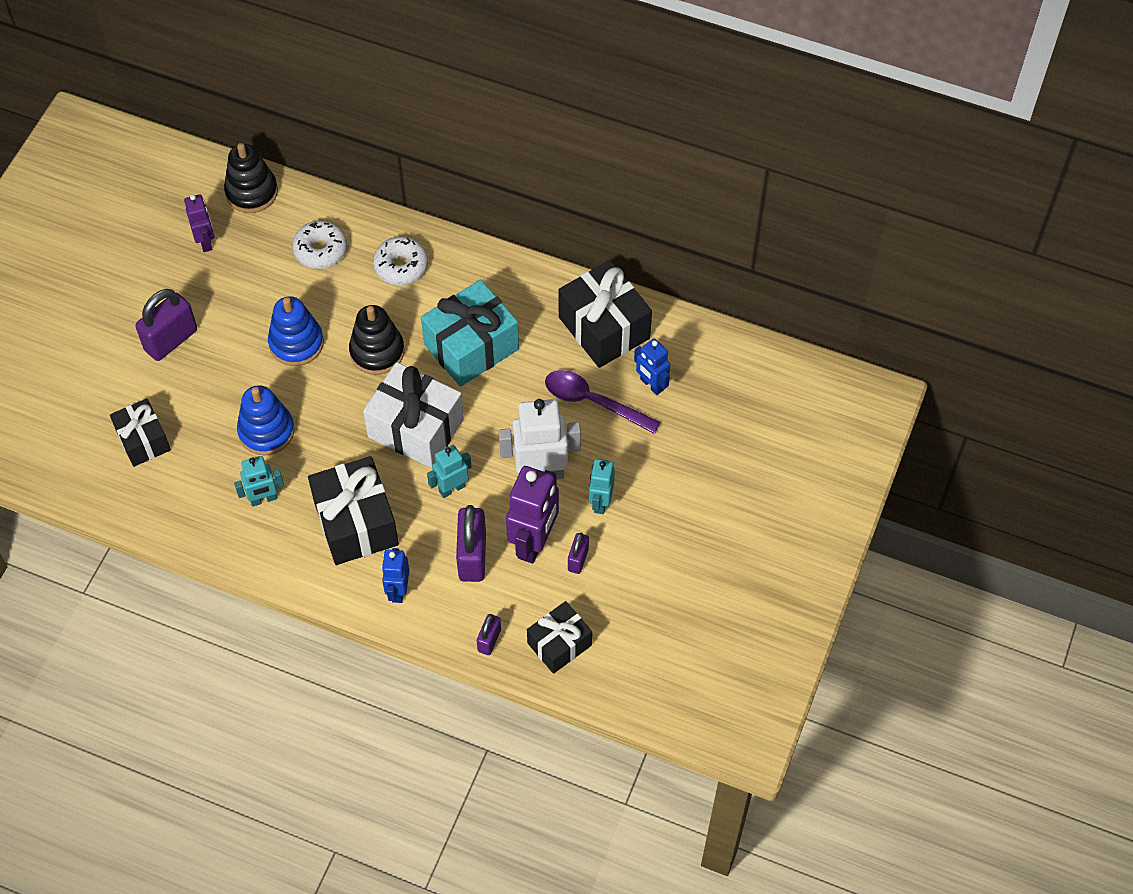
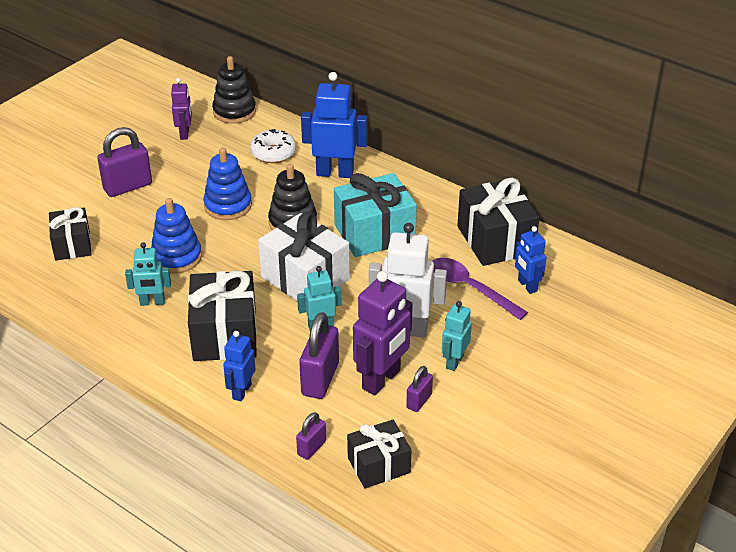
camera: 15 degrees right, 20 degrees down
white donut [373,236,428,285] -> blue robot [301,72,368,178]

